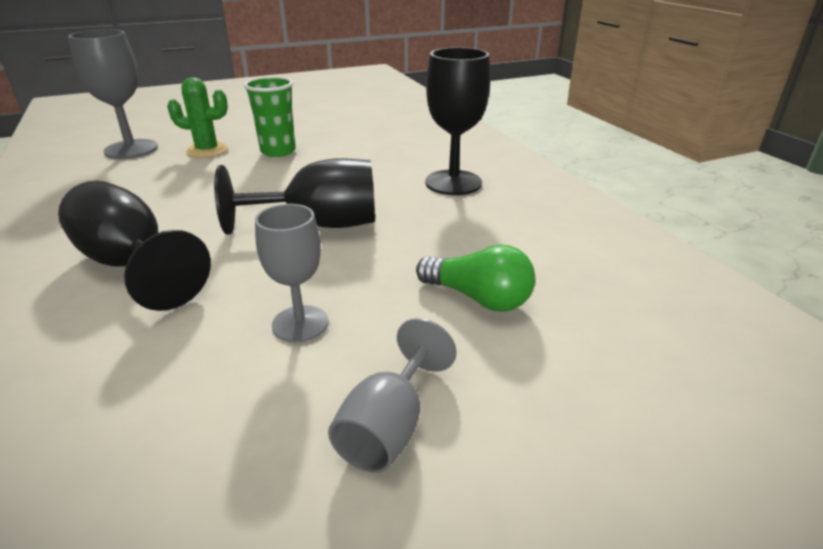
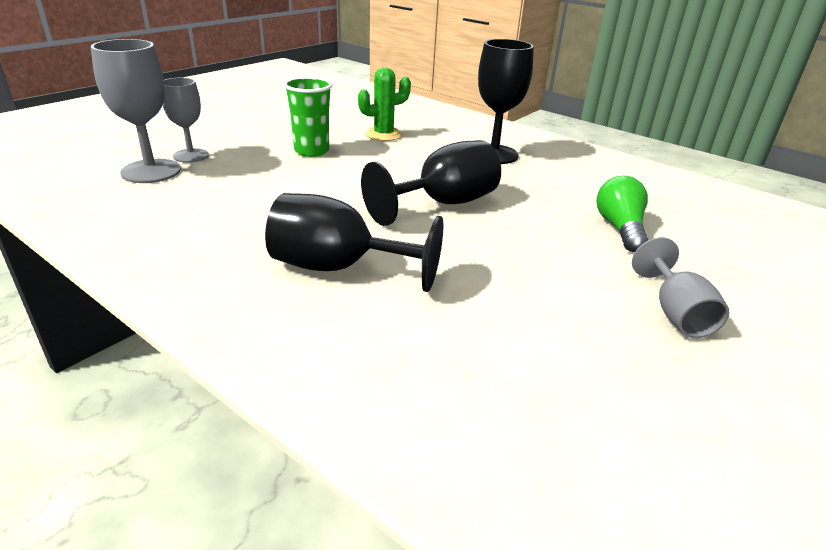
camera: 30 degrees left, 0 degrees up
green cactus [167,77,228,158] -> green cactus moved to [358,67,411,141]
grey goblet [255,204,329,342] -> grey goblet moved to [163,78,209,163]
green light bulb [416,244,535,312] -> green light bulb turned 90 degrees counterclockwise [596,176,648,252]

